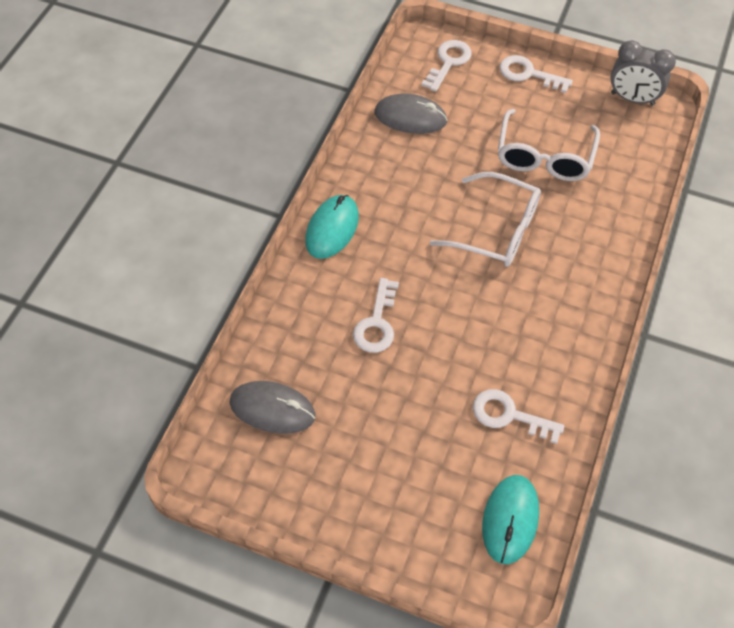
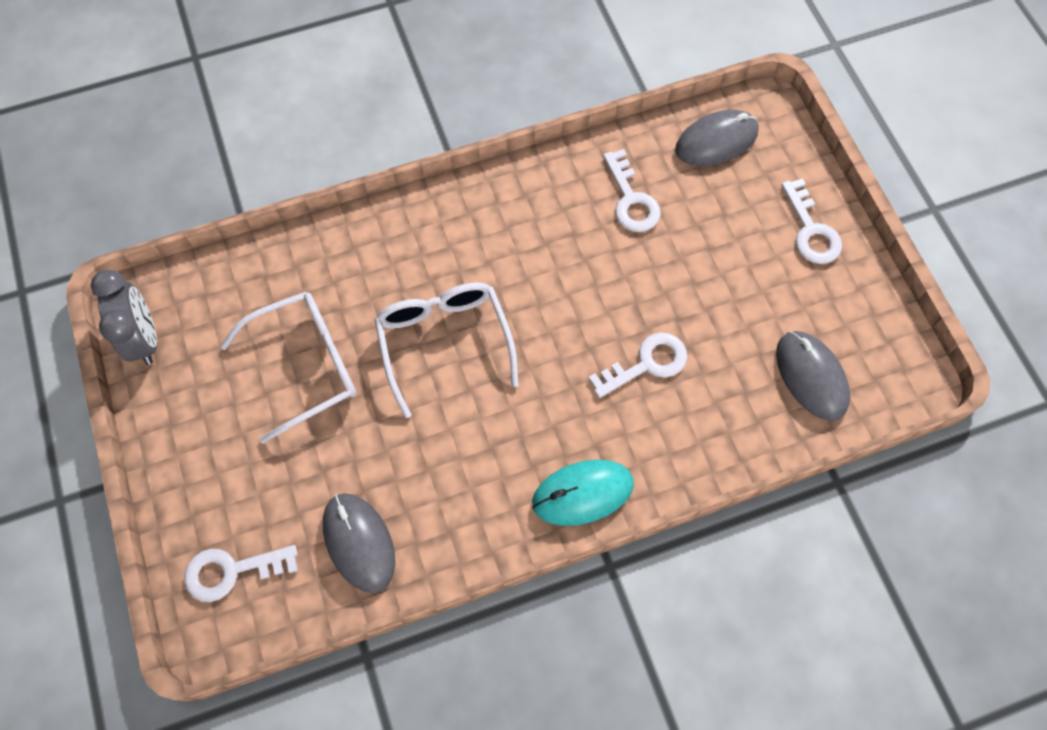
camera: 130 degrees left, 10 degrees up
turquoise mouse [482,475,539,564] -> grey mouse [675,110,759,166]
white key [499,55,573,93] -> white key moved to [781,178,842,264]

